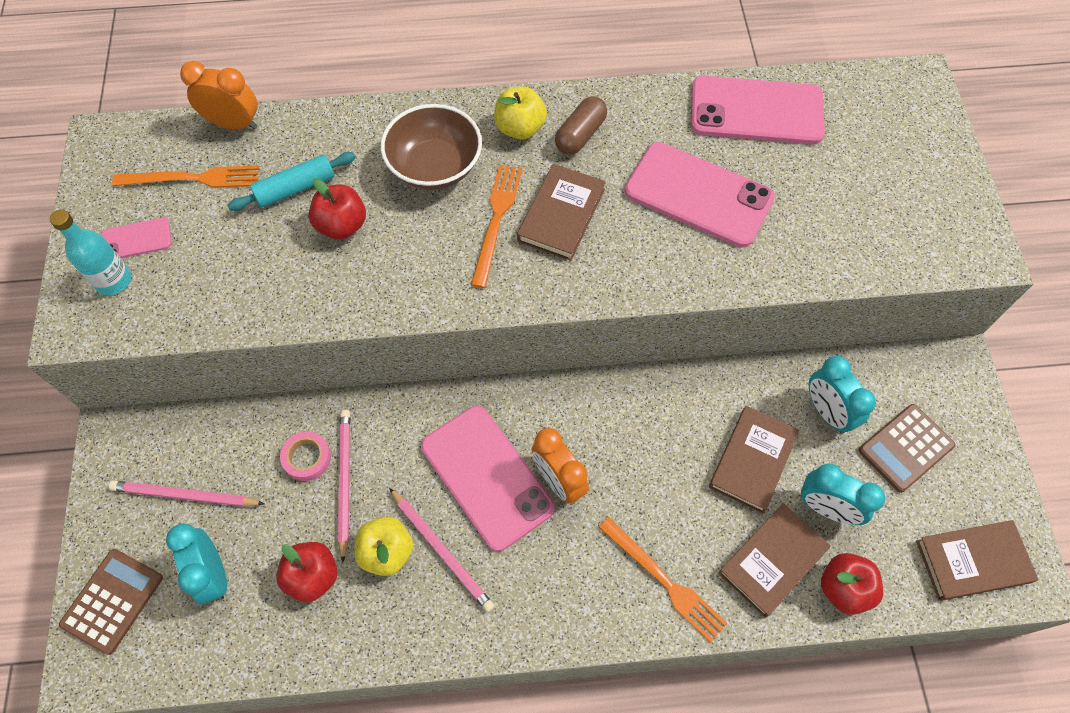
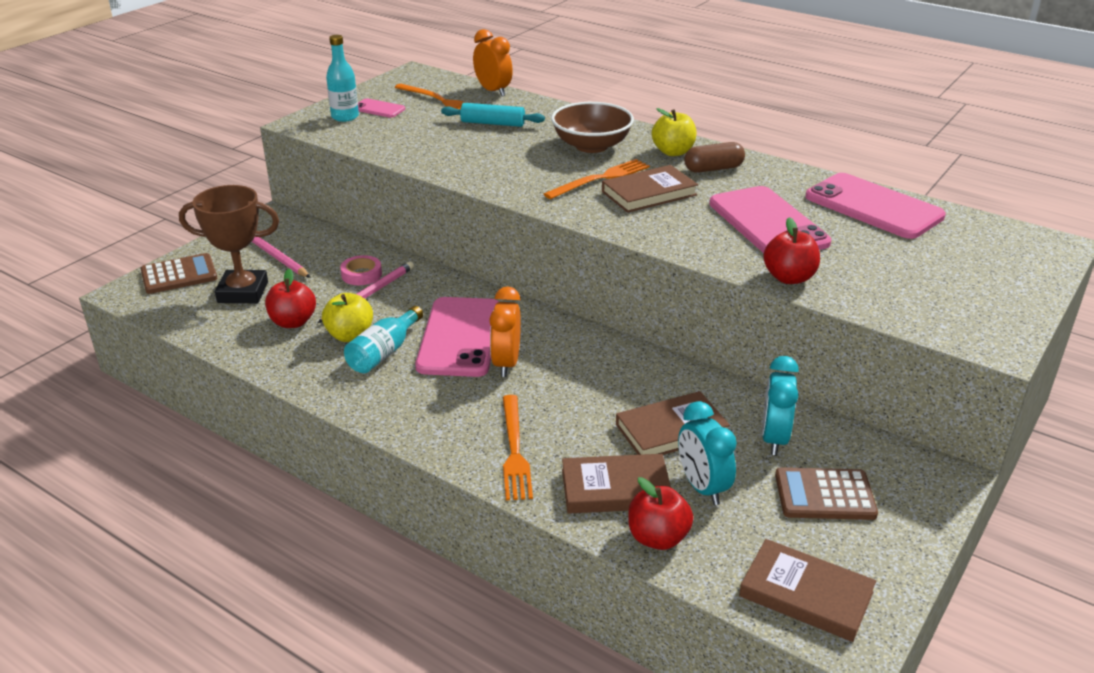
camera: 40 degrees right, 30 degrees down
turquoise clock [166,523,227,604] -> brown trophy [179,185,279,303]
red apple [309,178,366,239] -> red apple moved to [763,217,820,284]
pink pencil [389,488,494,612] -> turquoise bottle [344,306,423,373]

